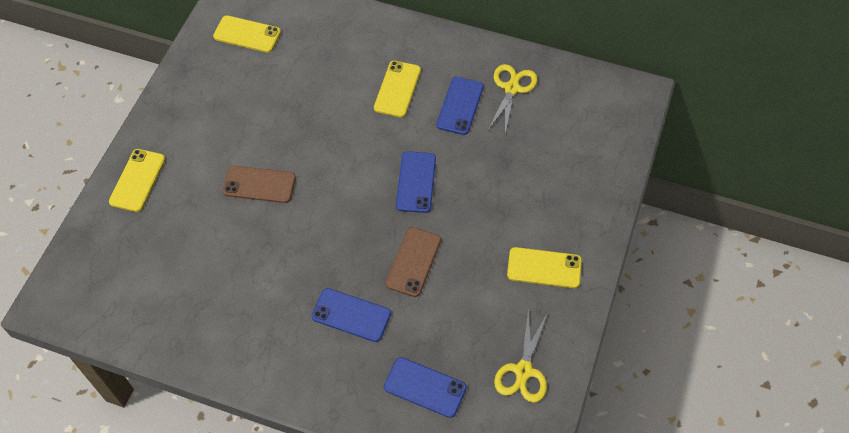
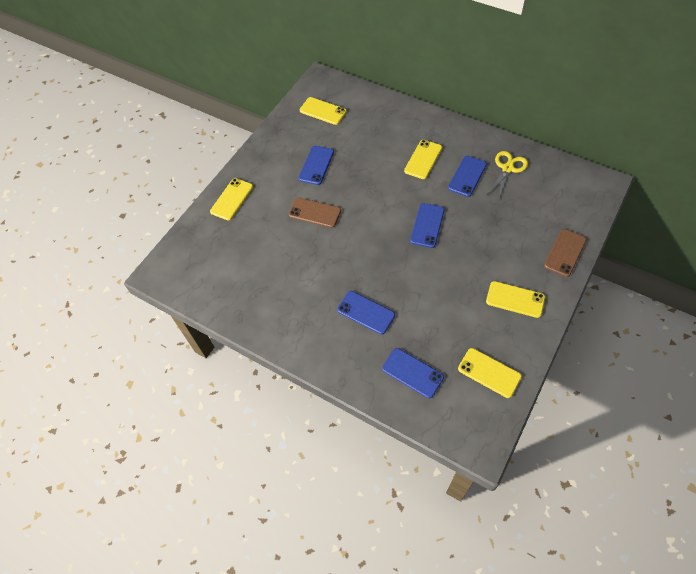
camera: 15 degrees right, 0 degrees up
brown phone [385,227,441,297] -> brown phone moved to [544,229,587,277]
yellow scissors [494,308,547,403] -> yellow phone [458,348,522,398]
none -> blue phone [299,146,334,185]

